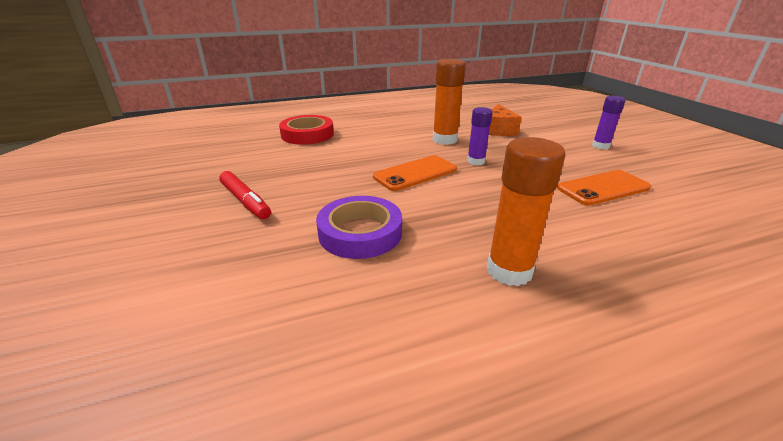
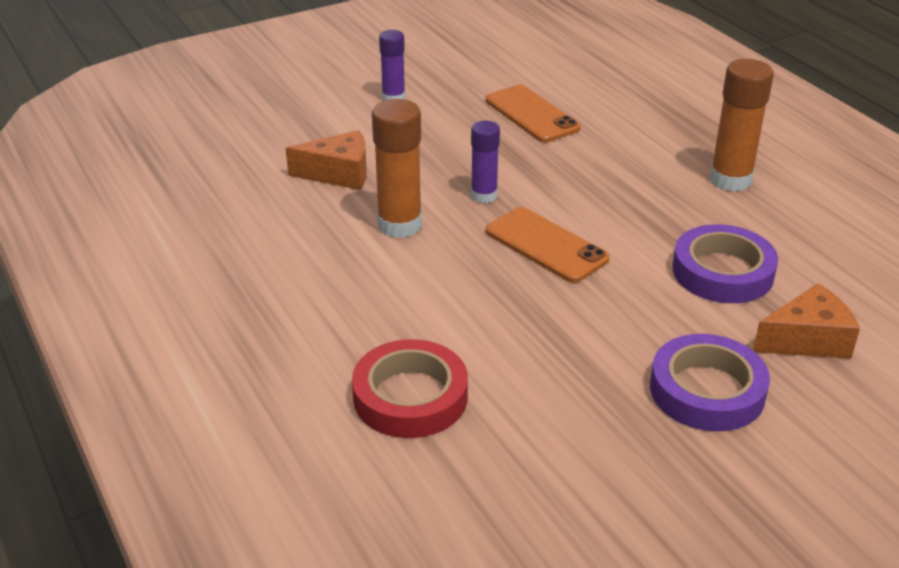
camera: 100 degrees left, 5 degrees up
red marker [219,171,271,219] -> purple tape [650,334,770,431]
none -> orange cheese [753,283,860,359]

